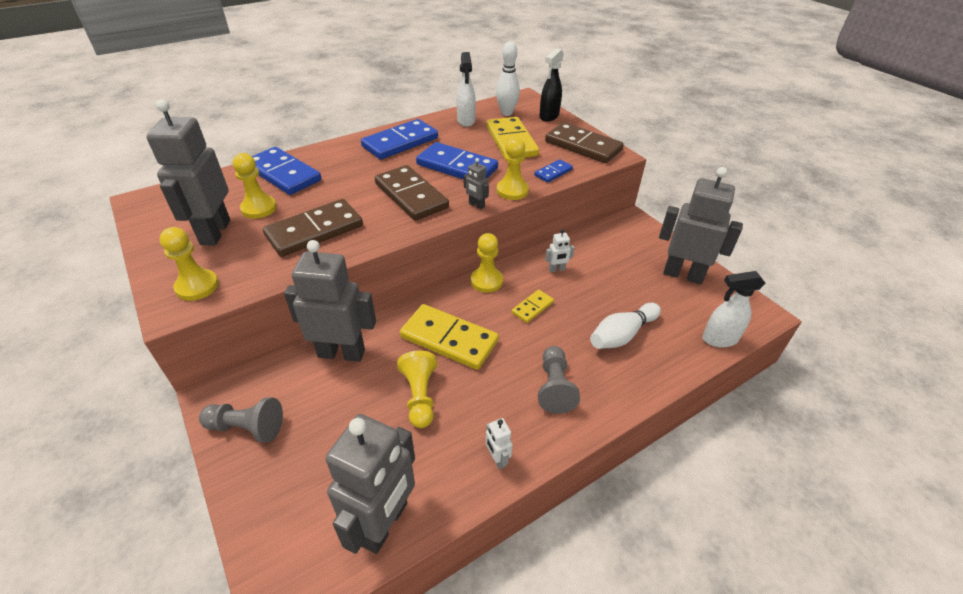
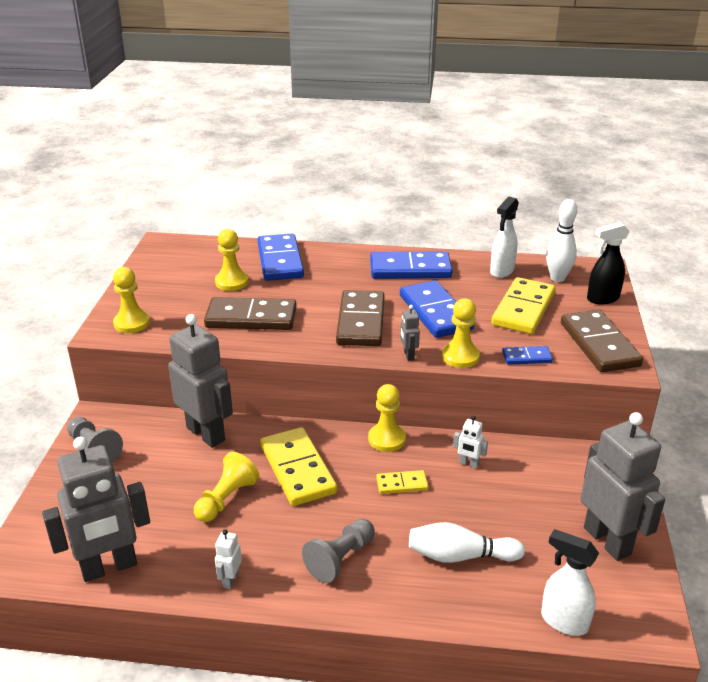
camera: 40 degrees right, 10 degrees down
grey robot [146,99,230,245] -> none

